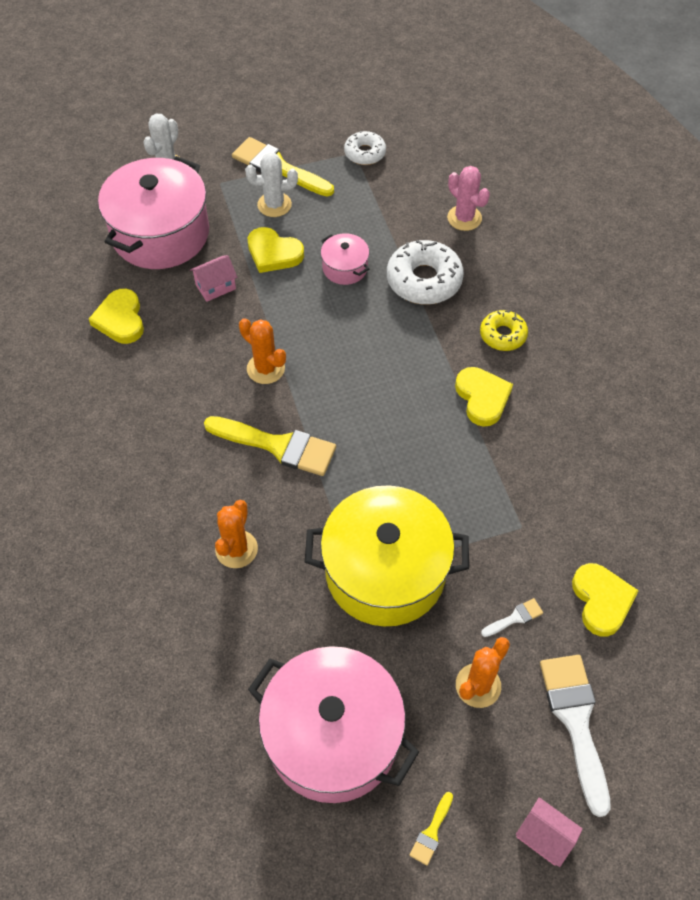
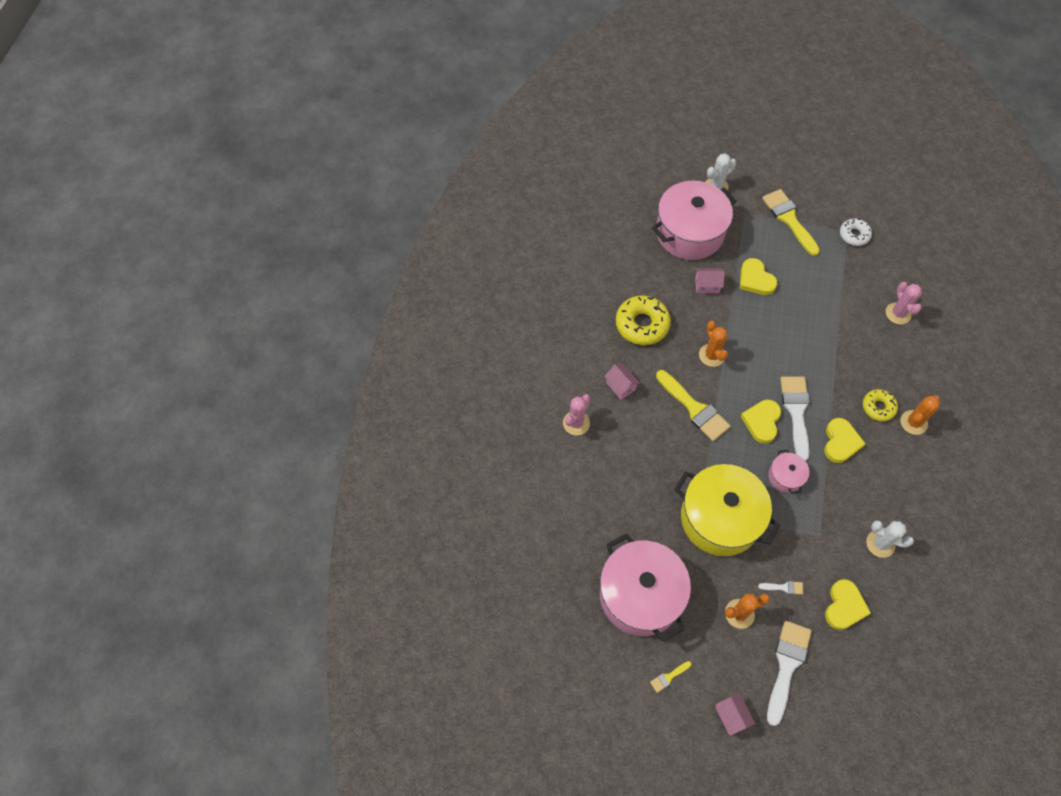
camera: 30 degrees right, 5 degrees up
yellow heart [89,289,144,344] -> yellow heart moved to [741,399,781,444]
orange cactus [215,500,258,568] -> orange cactus moved to [901,395,940,435]
white cactus [245,152,298,217] -> white cactus moved to [866,520,914,558]
pink pot [321,233,369,285] -> pink pot moved to [768,449,809,494]
white donut [387,240,464,305] -> none
none -> pink cactus [563,394,591,435]
none -> pink house [604,364,640,400]
none -> yellow donut [616,295,671,345]
none -> white brush [780,377,810,461]

